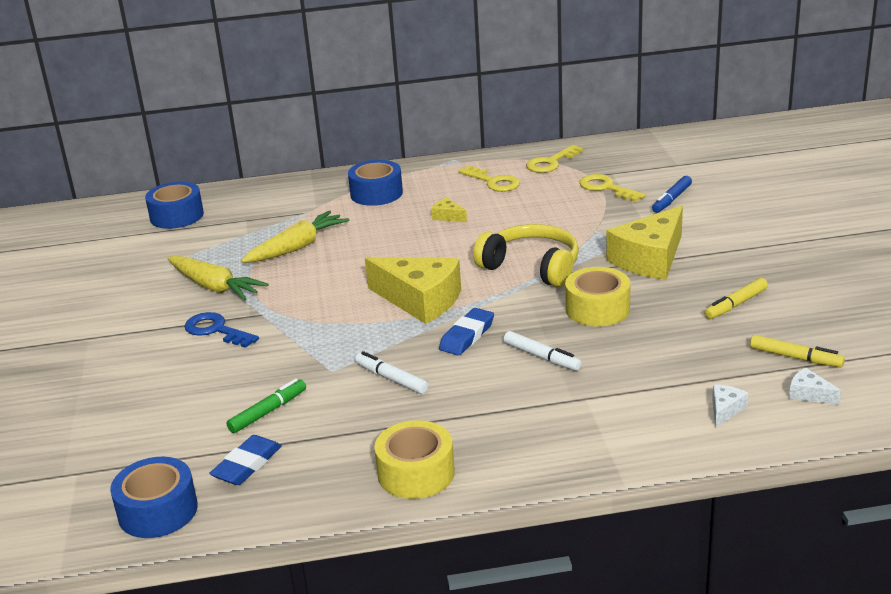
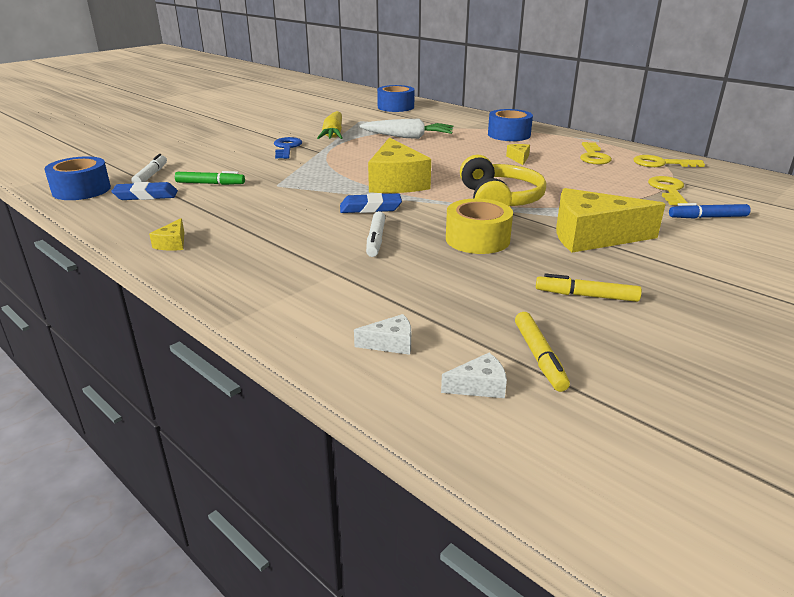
camera: 50 degrees right, 0 degrees up
yellow carrot [241,211,349,263] -> white carrot [359,119,453,139]
white marker [355,351,429,394] -> white marker moved to [132,154,167,183]
yellow tape [374,420,455,499] -> yellow cheese [149,218,184,251]
white cheese [789,368,841,405] -> white cheese turned 75 degrees clockwise [441,353,507,398]

